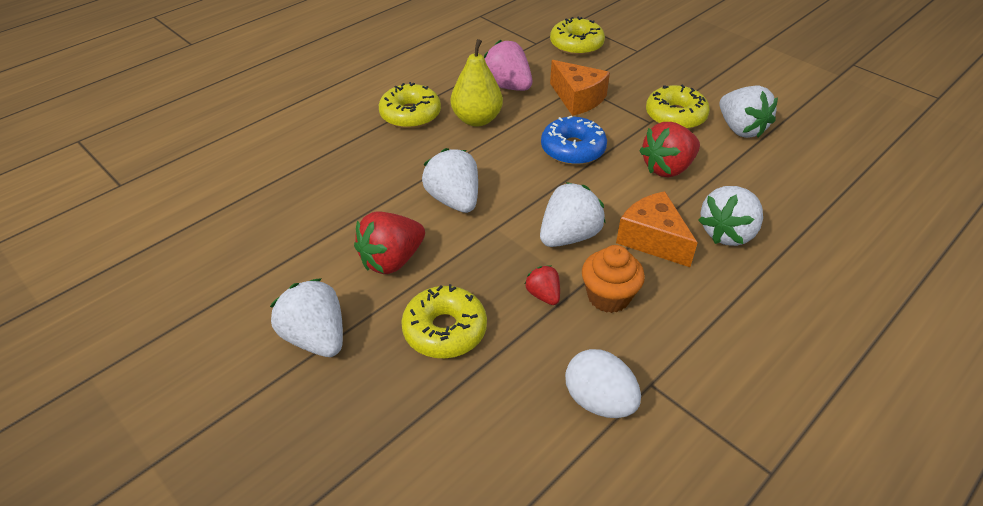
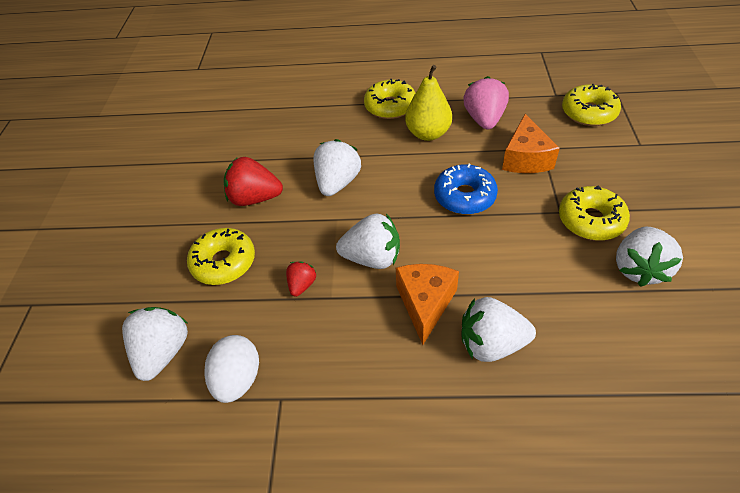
camera: 50 degrees right, 5 degrees up
white strawberry [270,278,343,357] -> white strawberry moved to [122,307,188,381]
orange cupcake [582,245,645,313] -> none
red strawberry [639,122,700,177] -> none

